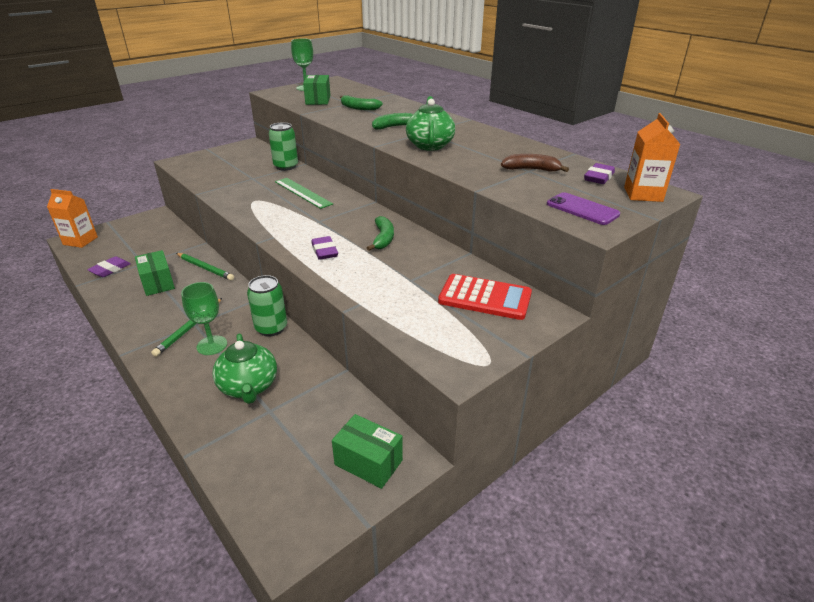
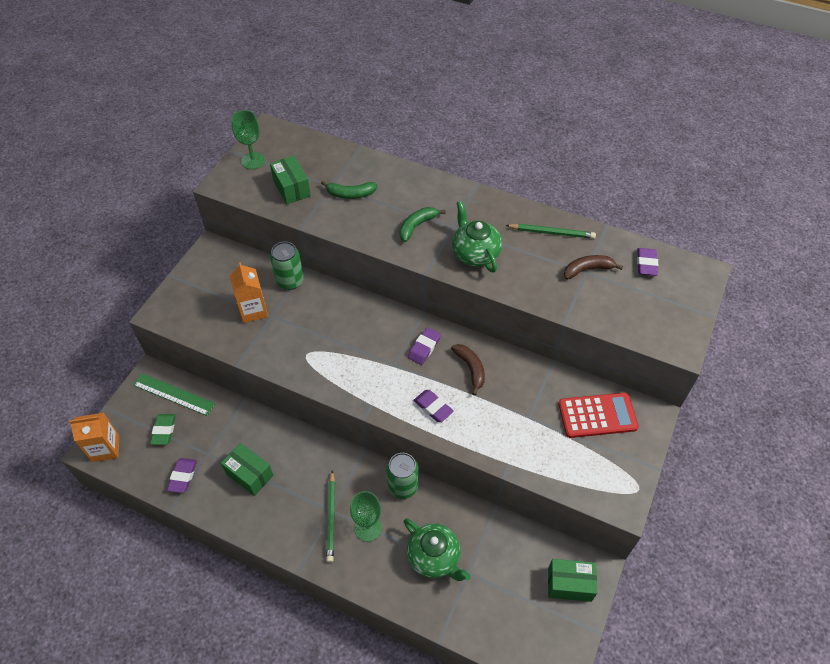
camera: 25 degrees left, 20 degrees up
green pencil [176,253,234,280] -> green pencil moved to [505,224,596,239]
green ruler [275,178,333,209] -> green ruler moved to [133,373,216,416]
green banana [367,216,394,251] -> brown banana [451,344,485,395]
purple phone [547,192,620,225] -> none
orange carton [624,113,681,202] -> orange carton moved to [230,262,268,323]
none -> green eraser [150,414,176,445]
none -> purple eraser [408,327,441,365]

